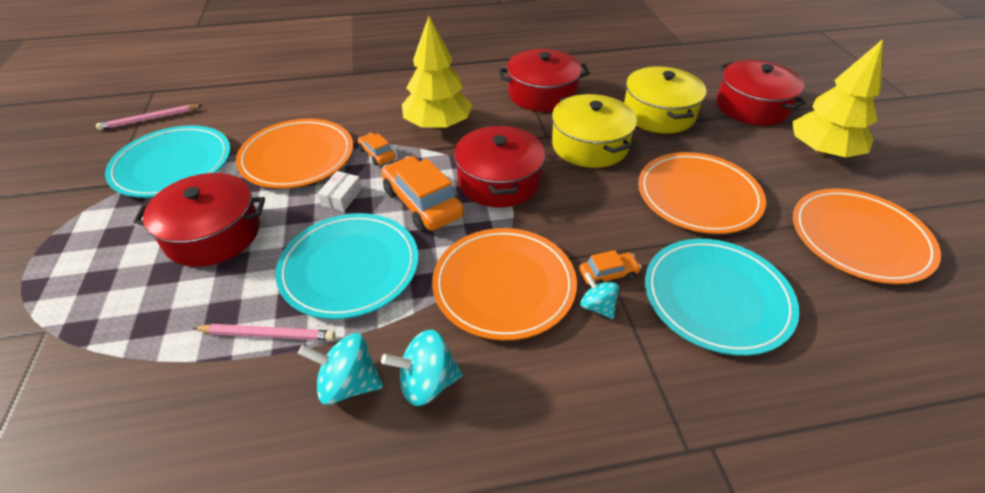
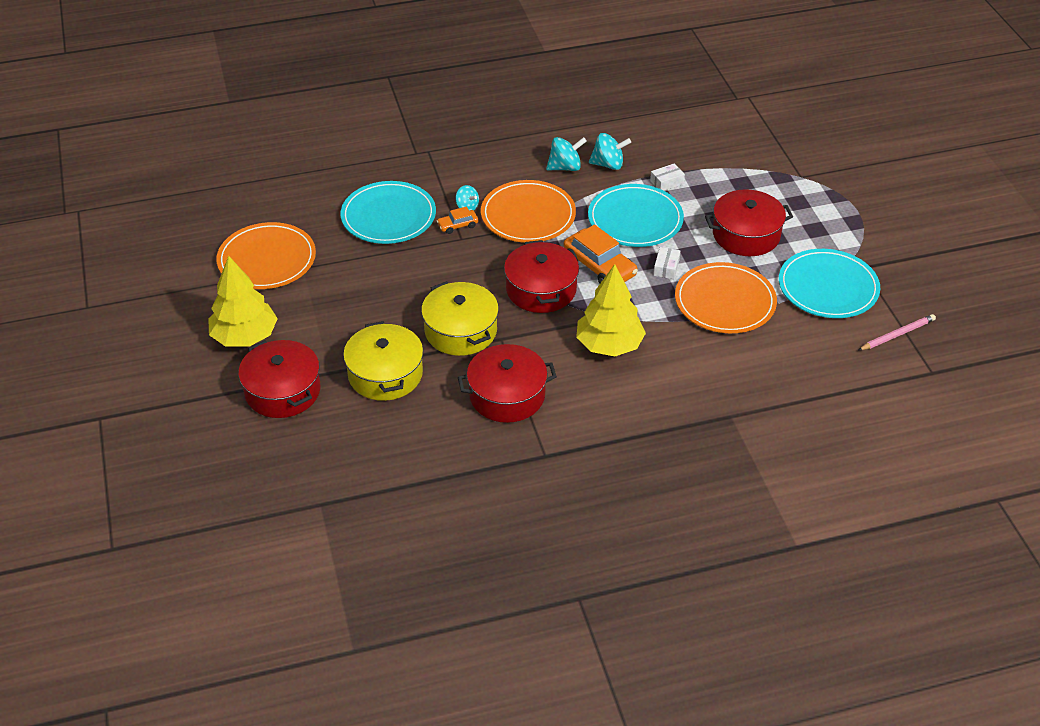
camera: 175 degrees right, 0 degrees up
pink pencil [193,324,335,341] -> white box [650,163,685,191]
orange car [358,133,395,166] -> none
orange plate [638,152,766,234] -> none

